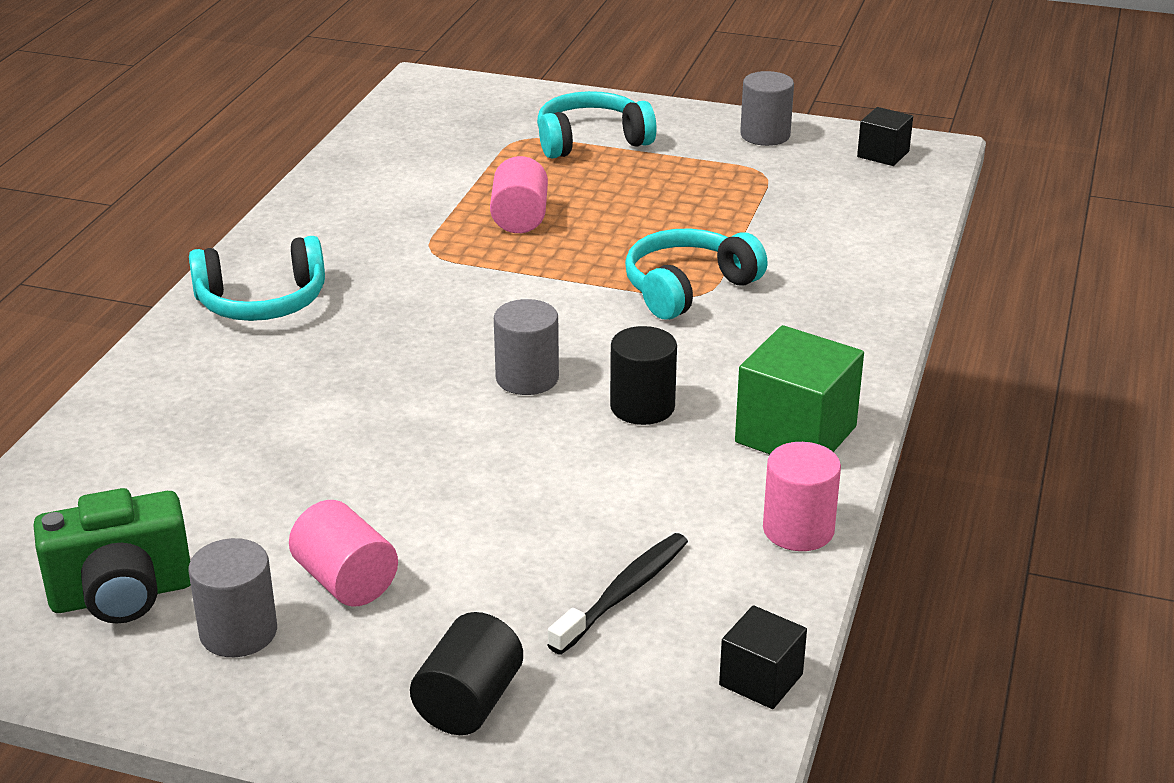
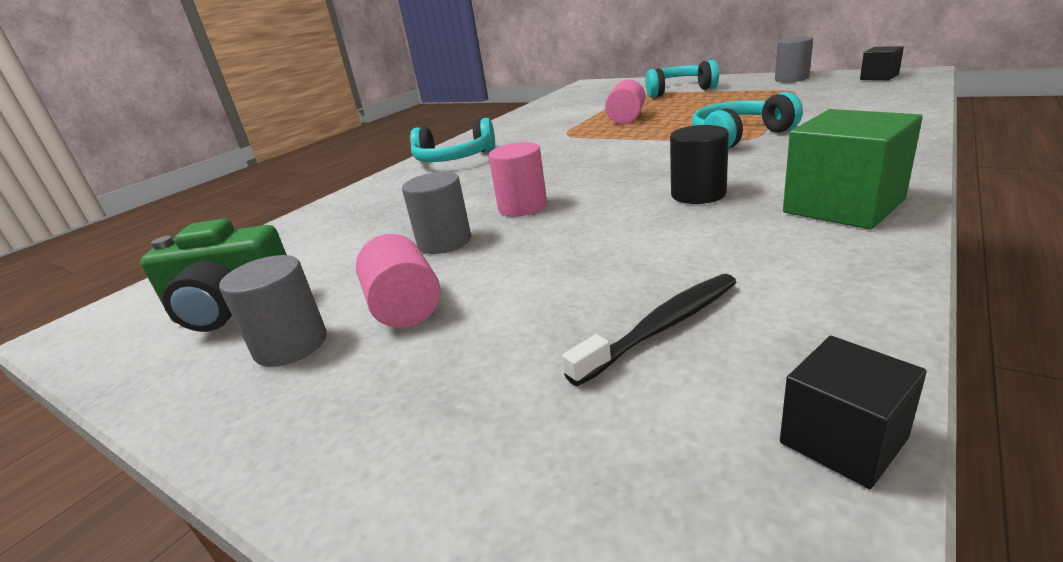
camera: 20 degrees right, 5 degrees down
black cylinder [410,612,523,735] -> none
grey cylinder [494,299,559,395] -> grey cylinder moved to [402,172,471,254]
pink cylinder [763,442,841,551] -> pink cylinder moved to [488,142,547,217]

